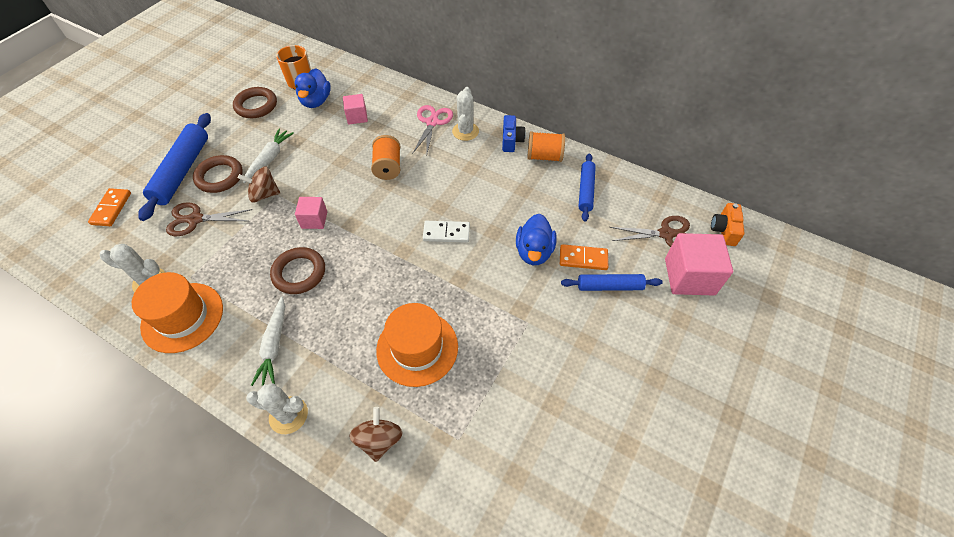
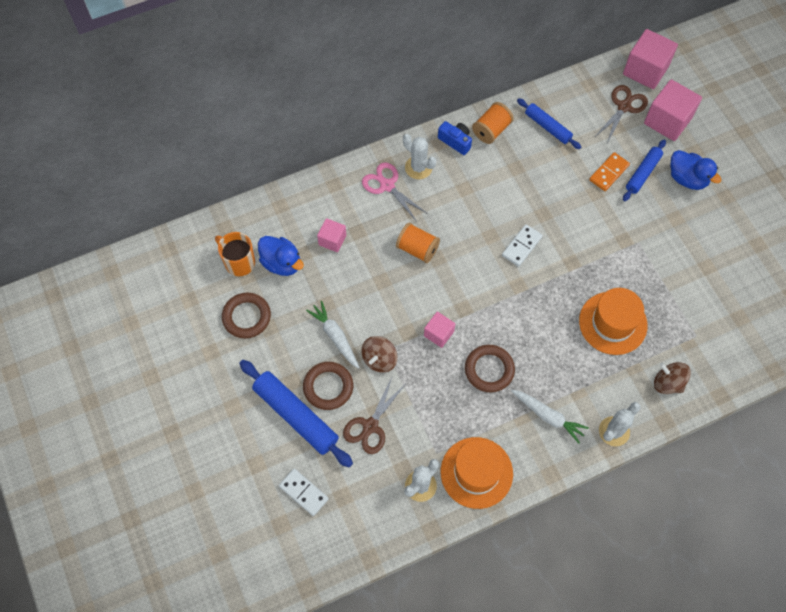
camera: 55 degrees left, 10 degrees up
orange domino [88,188,131,226] -> white domino [279,469,329,516]
blue duck [516,214,556,265] -> blue duck moved to [670,150,721,190]
orange camera [711,203,744,246] -> pink cube [623,29,678,89]

